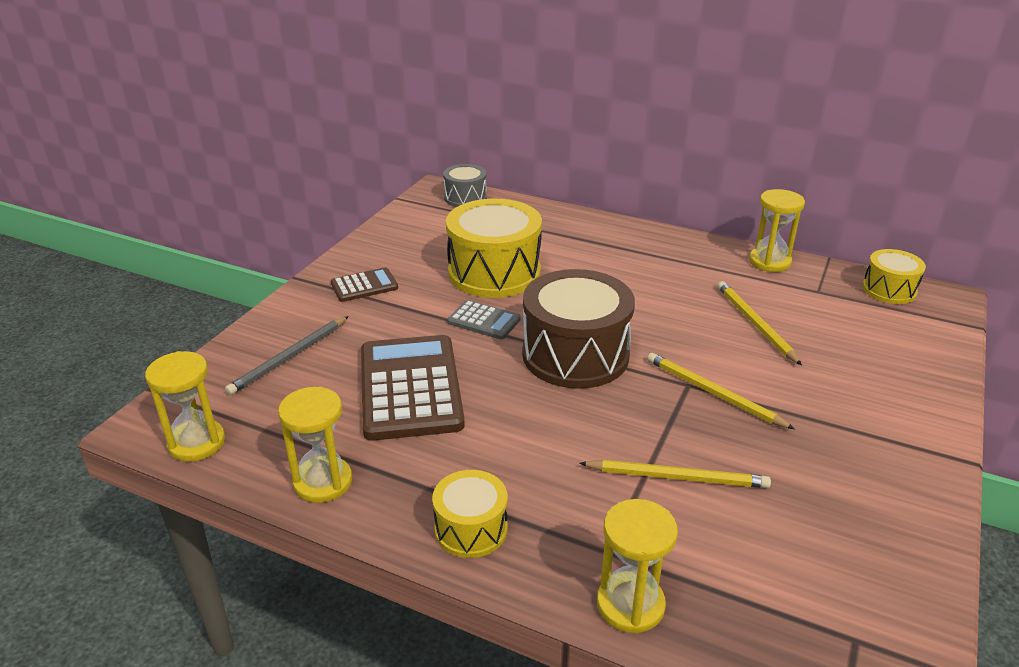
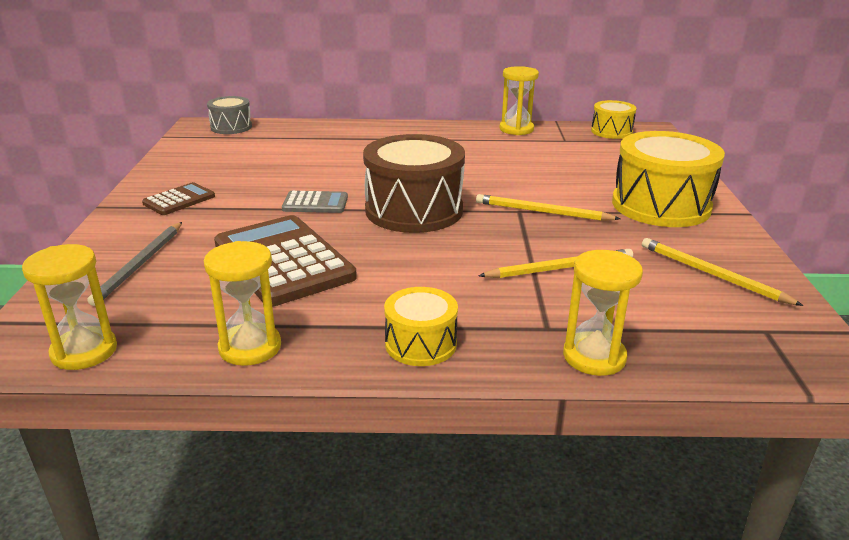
camera: 25 degrees left, 5 degrees down
yellow drum [446,199,542,298] -> yellow drum moved to [612,131,725,227]
yellow pencil [717,281,802,365] -> yellow pencil moved to [642,238,804,306]

